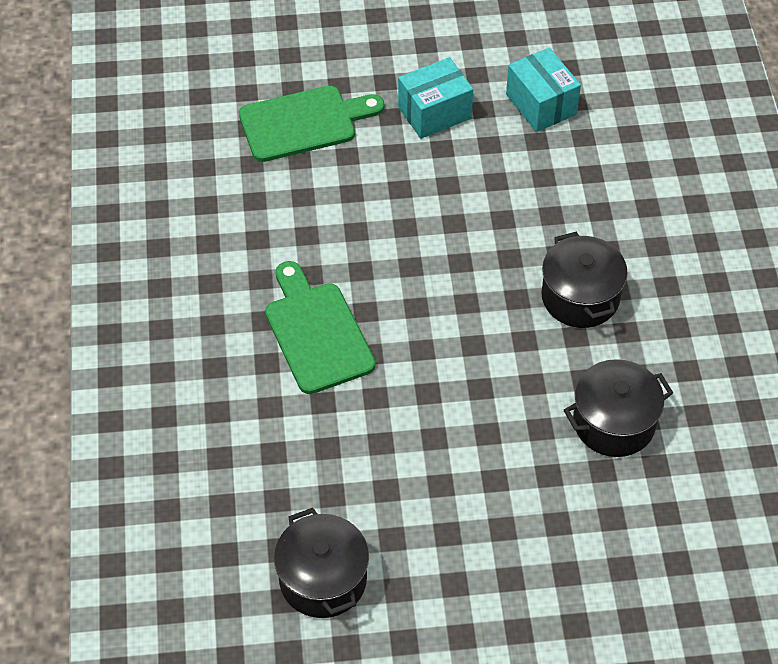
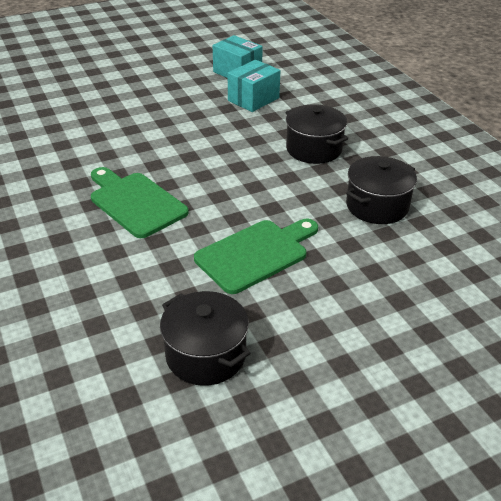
camera: 20 degrees left, 15 degrees down
green cutting board [239,86,385,162] -> green cutting board moved to [194,219,318,294]
turquoise box [398,57,473,139] -> turquoise box moved to [228,60,281,112]

